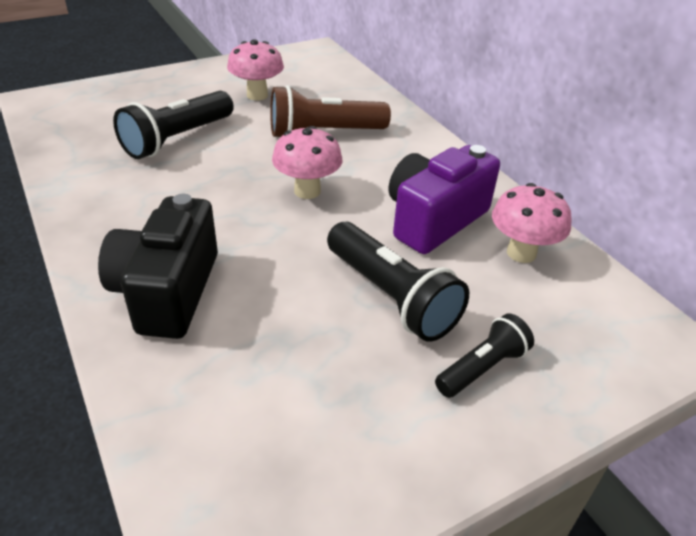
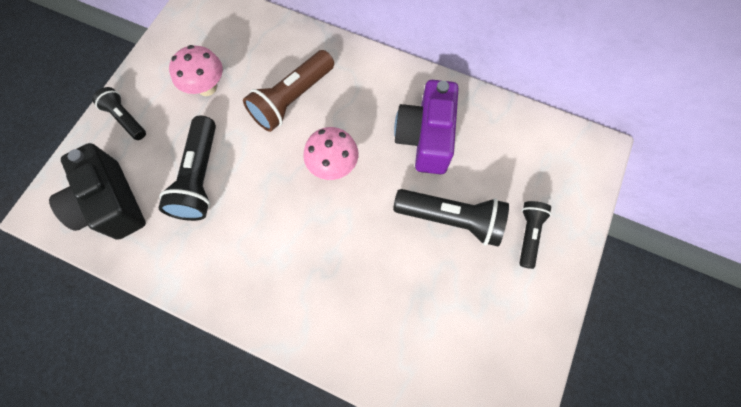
camera: 35 degrees left, 30 degrees up
black camera [98,194,218,339] -> black camera moved to [49,143,146,240]
pink mushroom [492,183,572,263] -> none
none -> black flashlight [92,87,146,140]

